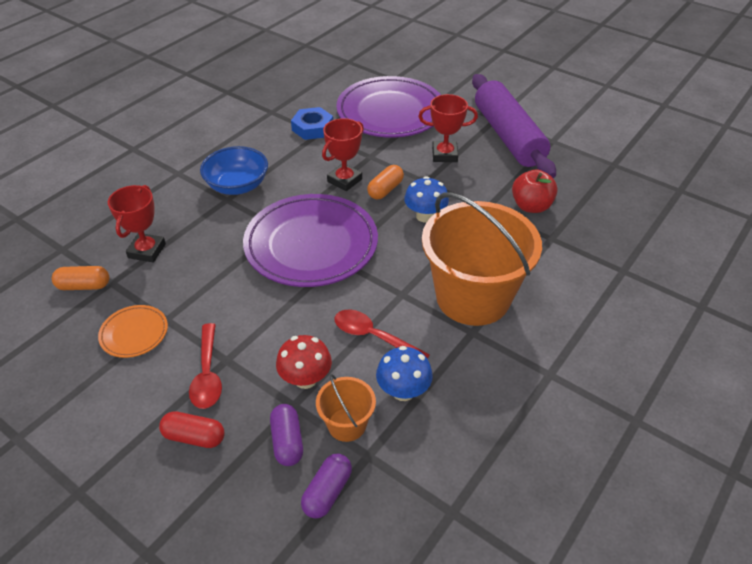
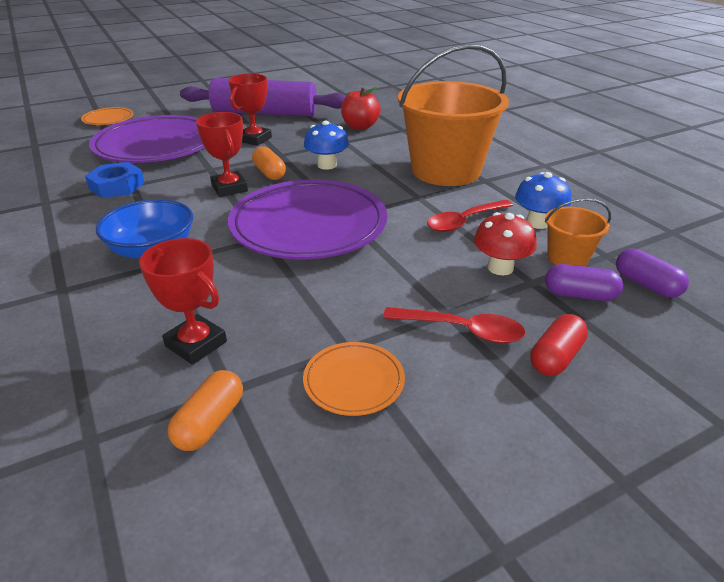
camera: 65 degrees left, 10 degrees down
none -> orange plate [81,107,134,125]

